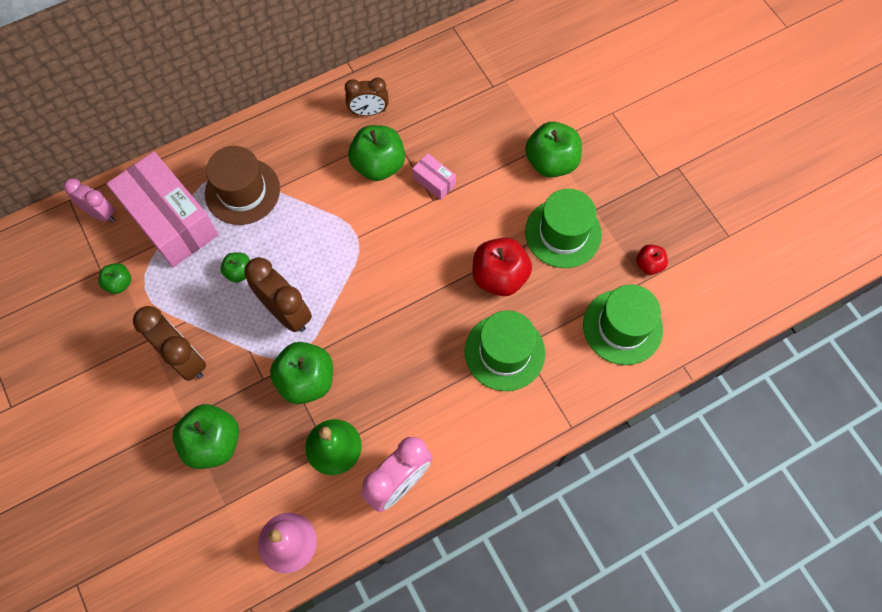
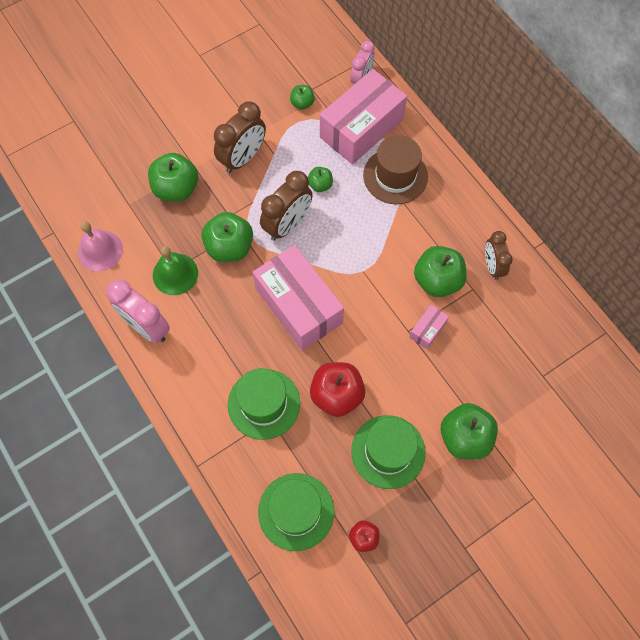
camera: 85 degrees right, 0 degrees up
none -> pink box [253,245,344,351]

